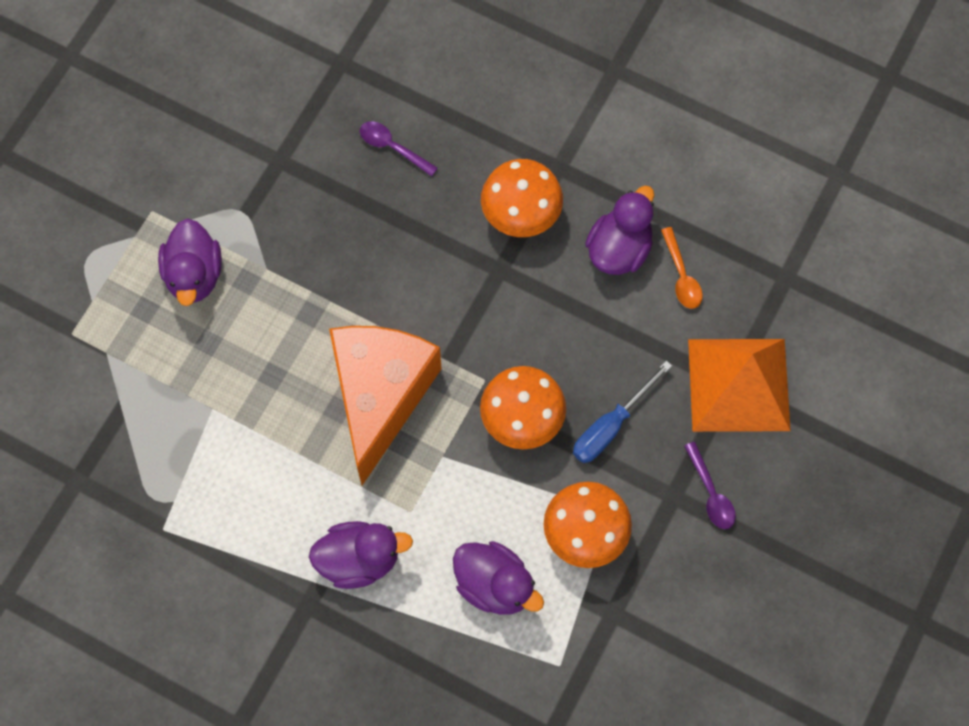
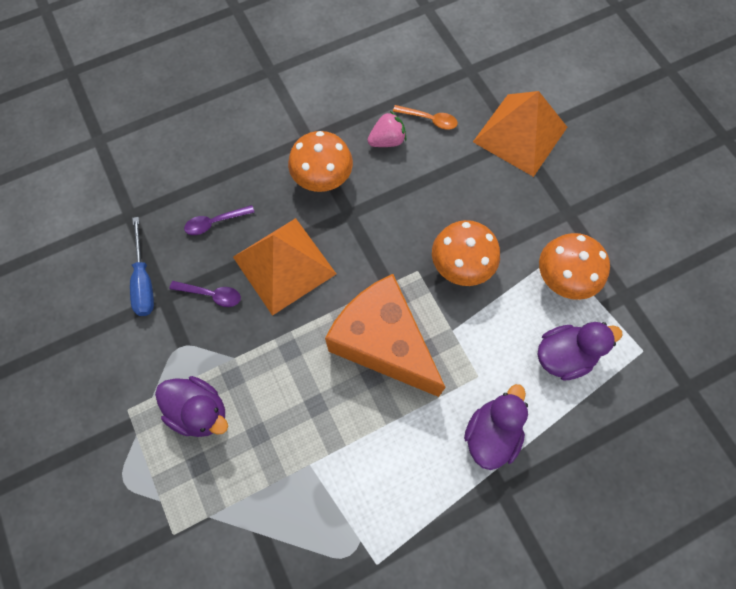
camera: 55 degrees left, 0 degrees up
blue screwdriver [573,360,672,463] -> blue screwdriver moved to [130,217,154,316]
purple duck [585,186,654,275] -> pink strawberry [367,111,406,147]
purple spoon [684,442,736,529] -> purple spoon moved to [169,281,241,307]
none -> orange pyramid [233,218,336,316]

